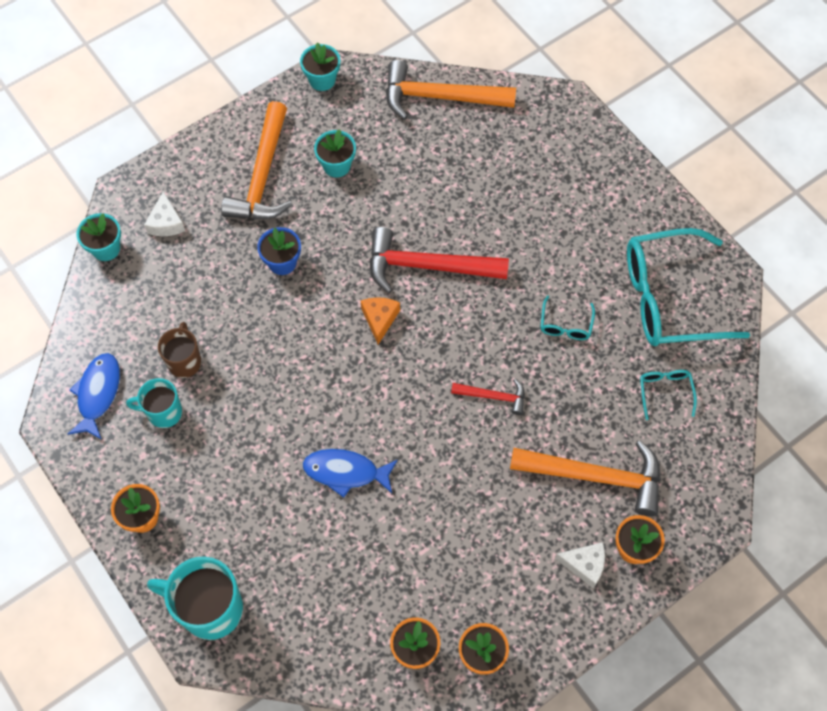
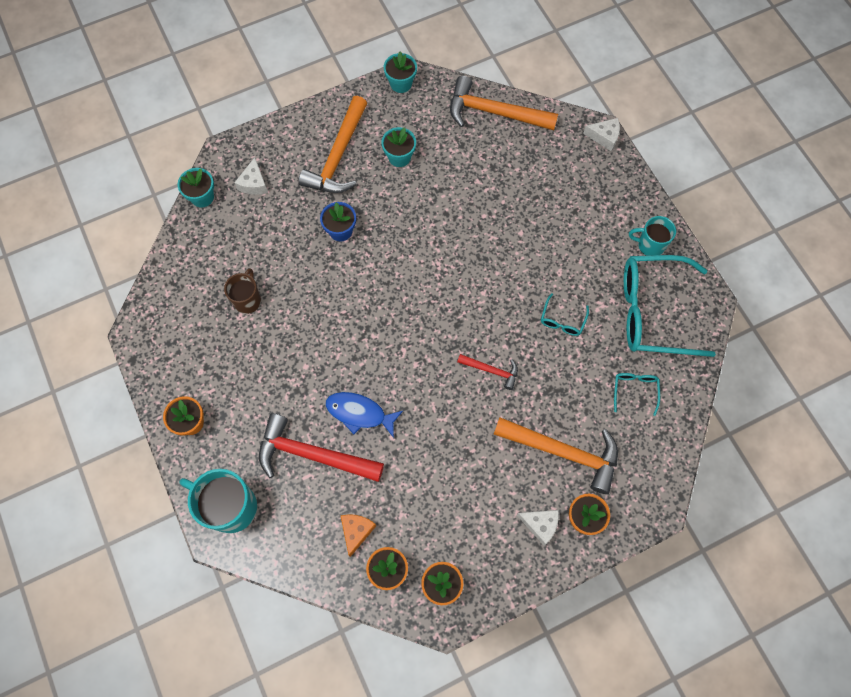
camera: 10 degrees right, 5 degrees up
blue fish [68,353,120,440] -> none
turquoise mug [126,378,182,428] -> turquoise mug moved to [629,216,676,256]
orange cheese [361,297,400,344] -> orange cheese moved to [340,514,376,557]
red hammer [370,227,509,293] -> red hammer moved to [259,413,384,482]
none -> white cheese [583,118,620,151]

